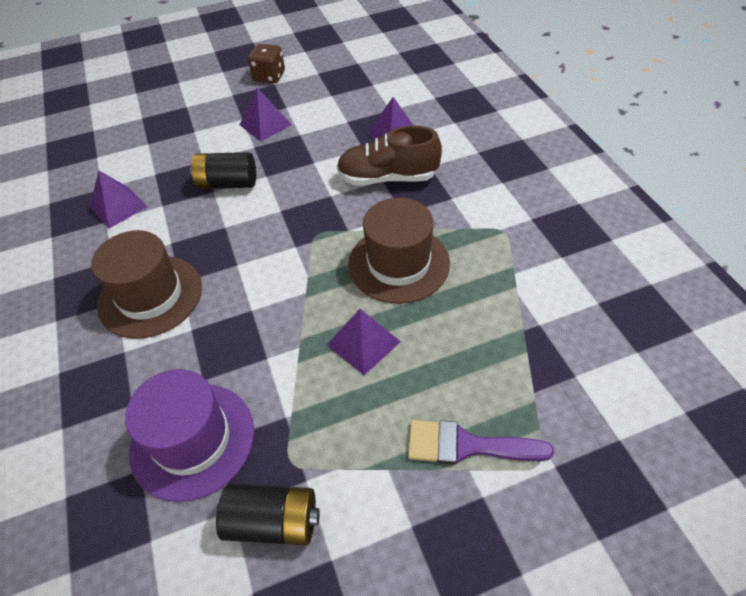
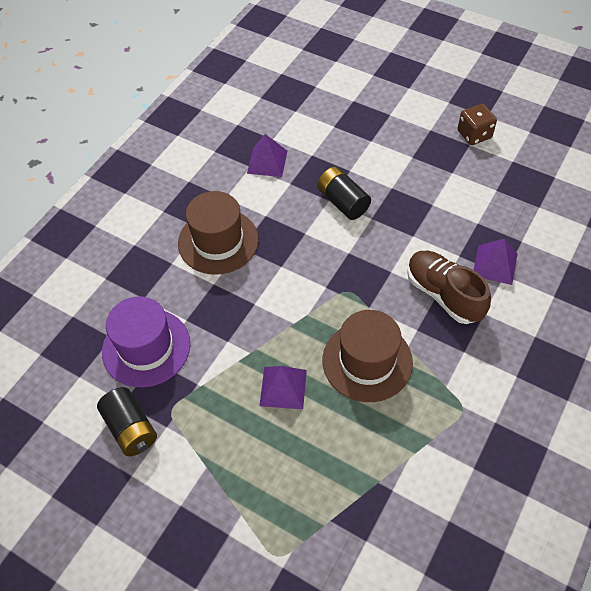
camera: 50 degrees right, 5 degrees up
purple pyramid [240,88,292,142] -> none
purple brush [408,420,554,465] -> none

